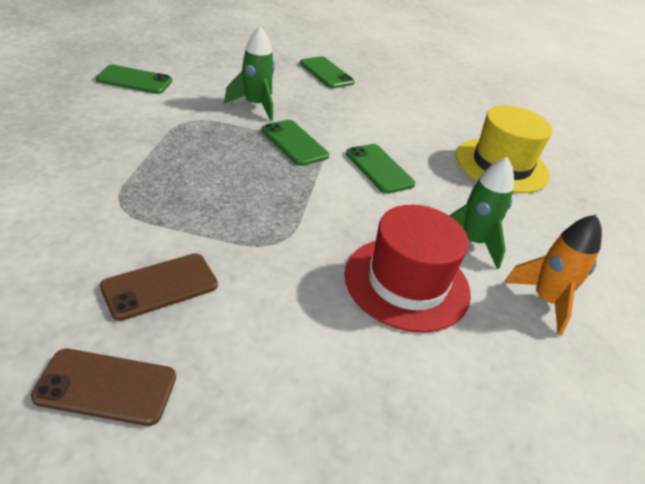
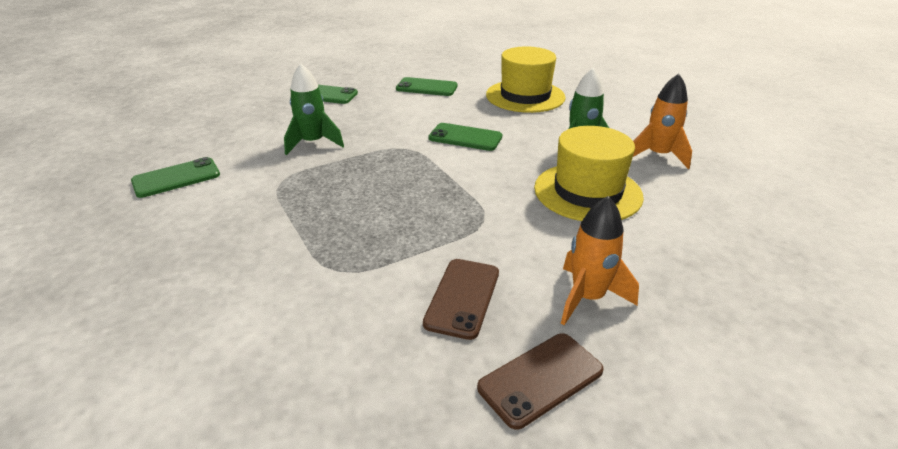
camera: 35 degrees left, 5 degrees down
green phone [262,120,329,166] -> green phone moved to [396,77,458,96]
red hat [345,205,471,333] -> yellow hat [534,126,644,221]
none -> orange rocket [561,196,639,325]

